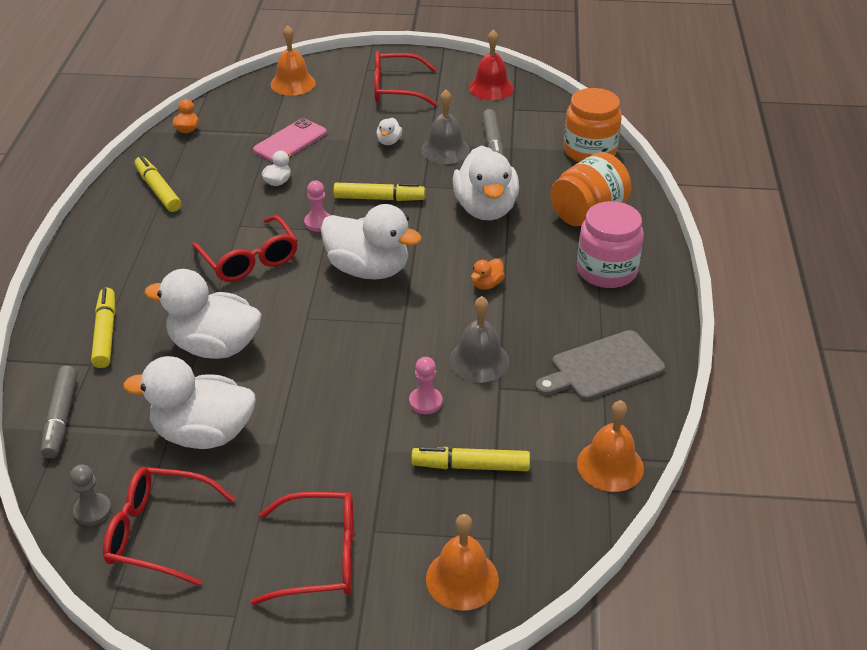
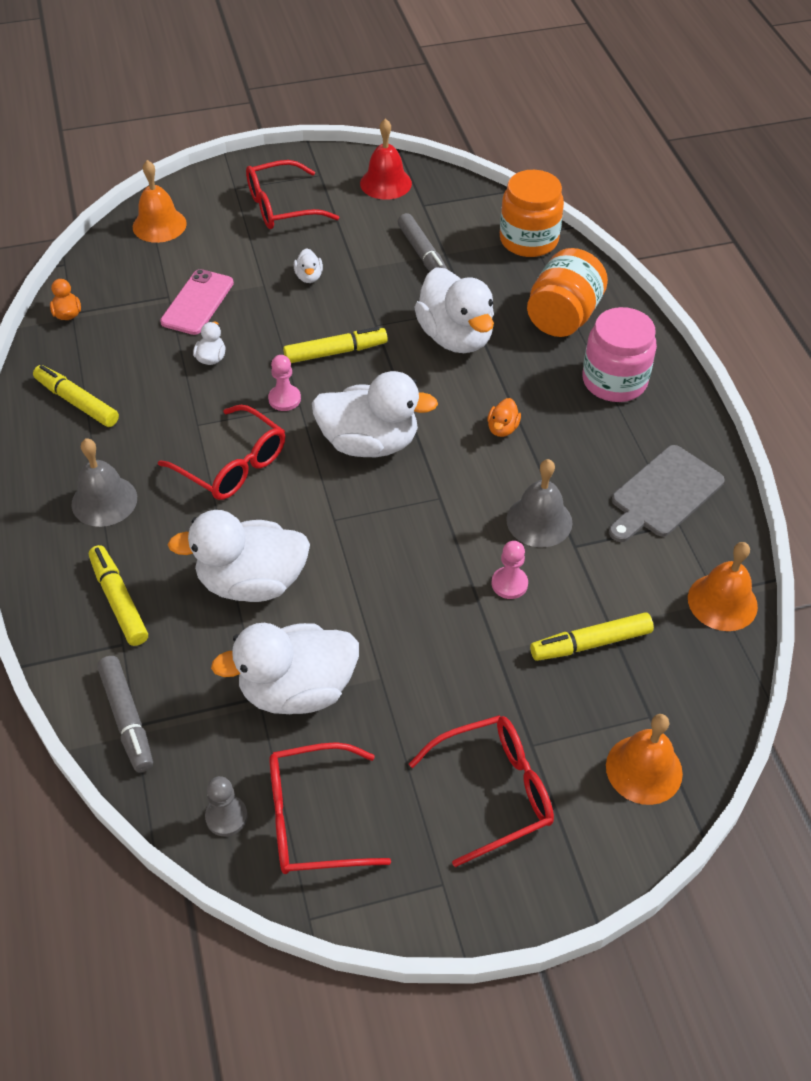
camera: 20 degrees left, 10 degrees up
grey bell [421,90,470,164] -> grey bell moved to [72,438,137,527]

